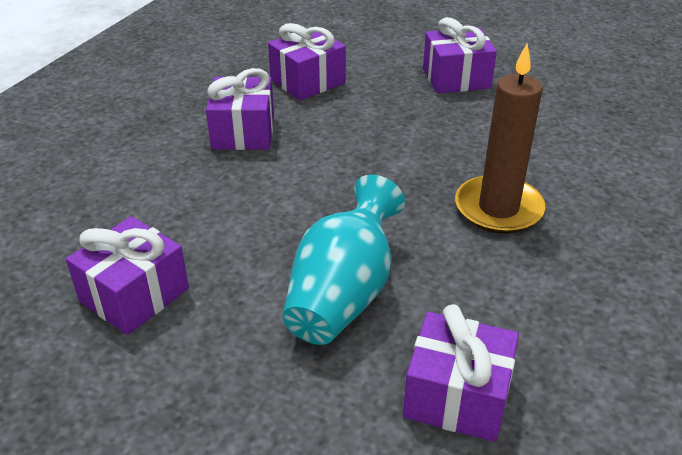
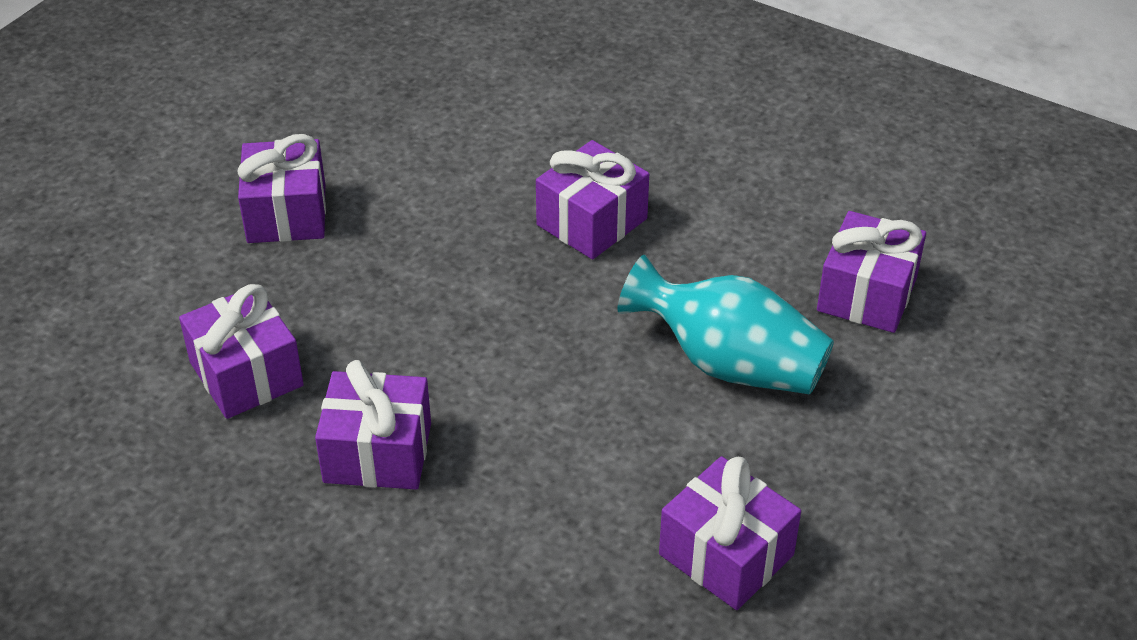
camera: 85 degrees left, 5 degrees up
brown candle [455,44,545,234] -> purple gift [536,140,649,259]

